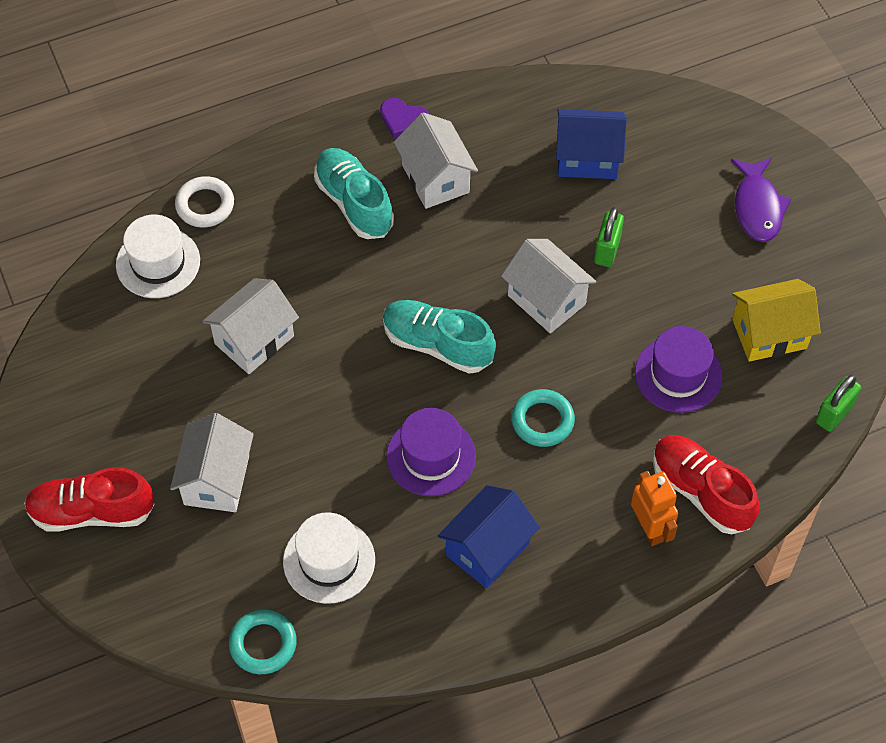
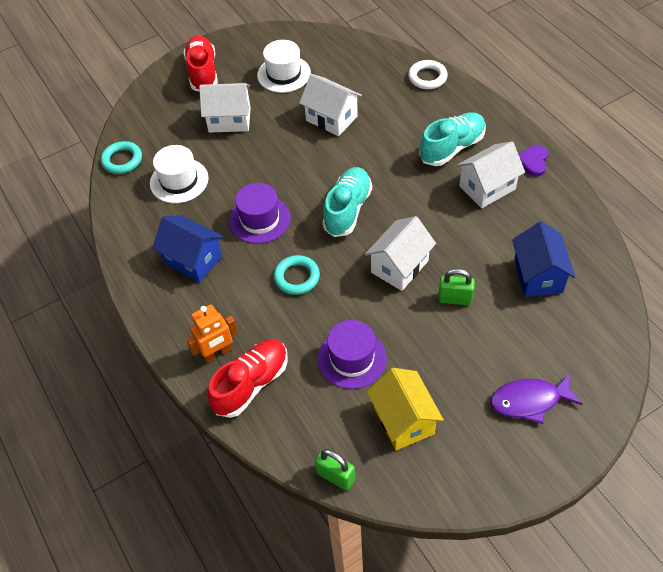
camera: 85 degrees right, 5 degrees down
white hat [116,215,200,298] -> white hat moved to [257,40,311,93]

